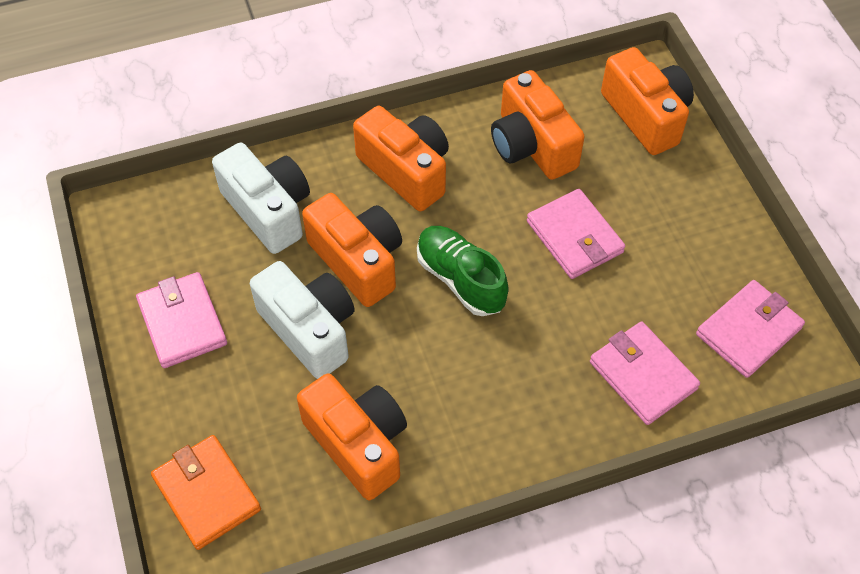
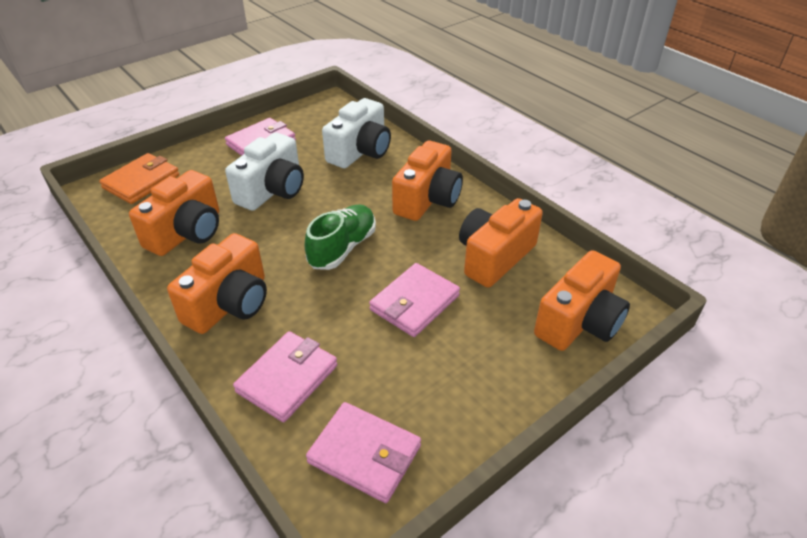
camera: 70 degrees right, 15 degrees down
orange camera [302,193,402,307] -> orange camera moved to [167,233,267,334]

